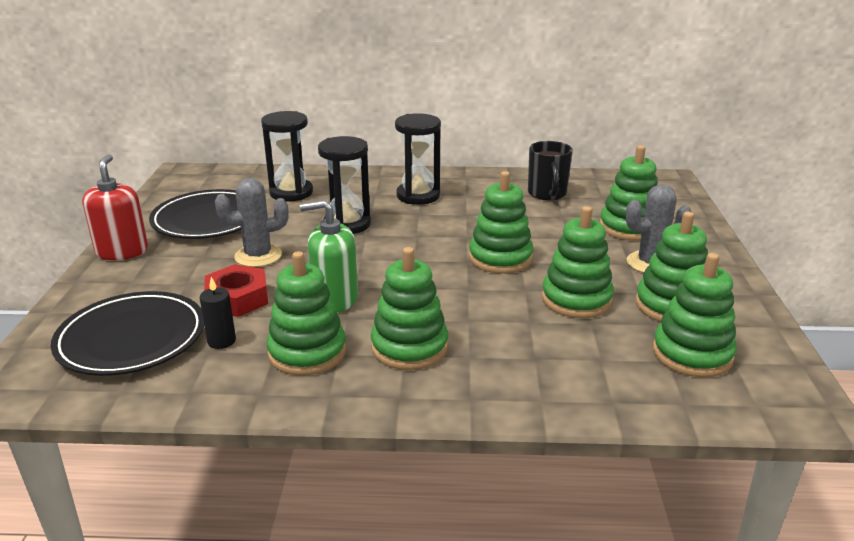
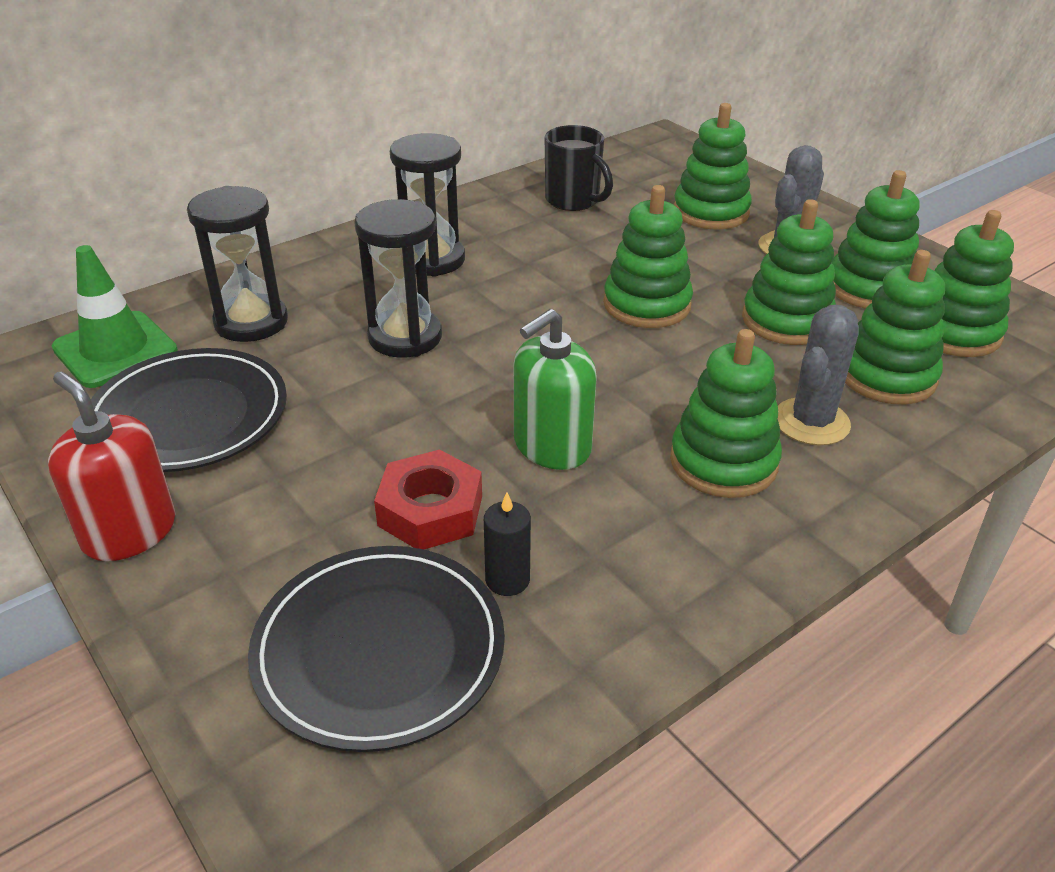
camera: 40 degrees left, 10 degrees up
grey cactus [215,178,289,267] -> grey cactus moved to [778,305,859,445]
green stacking toy [266,251,346,376] -> green stacking toy moved to [845,250,945,404]
none -> green traffic cone [52,245,178,388]

